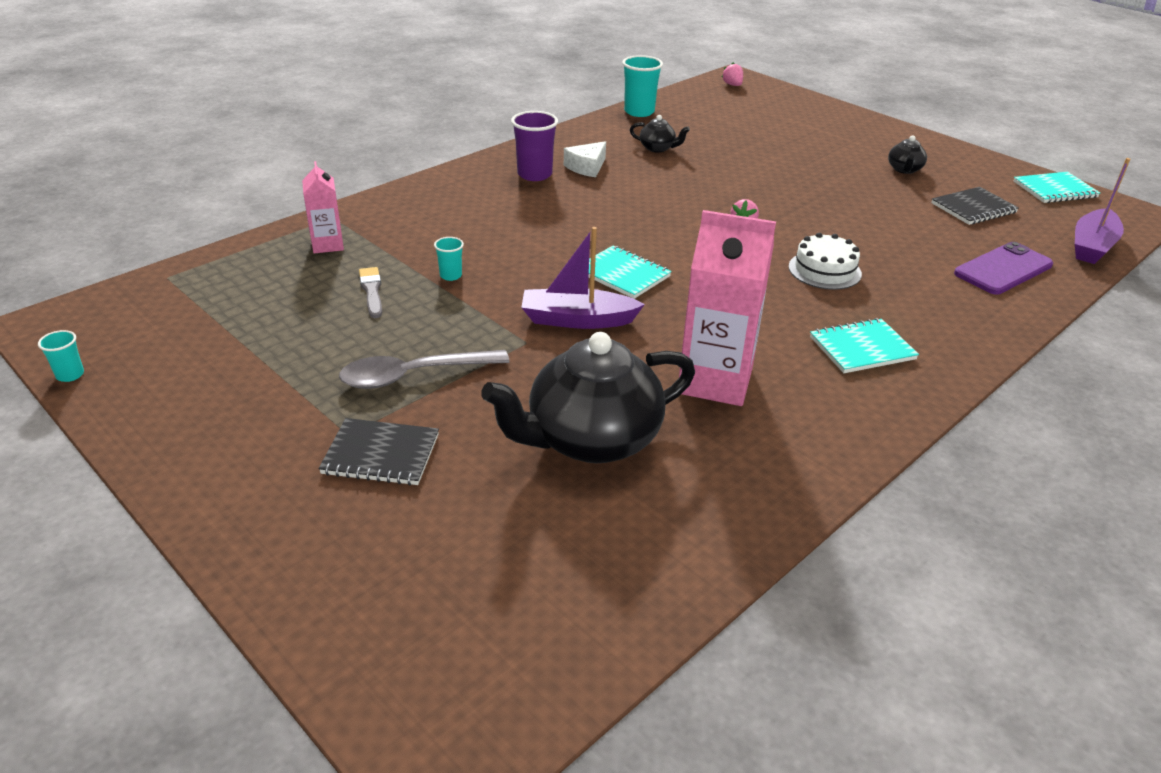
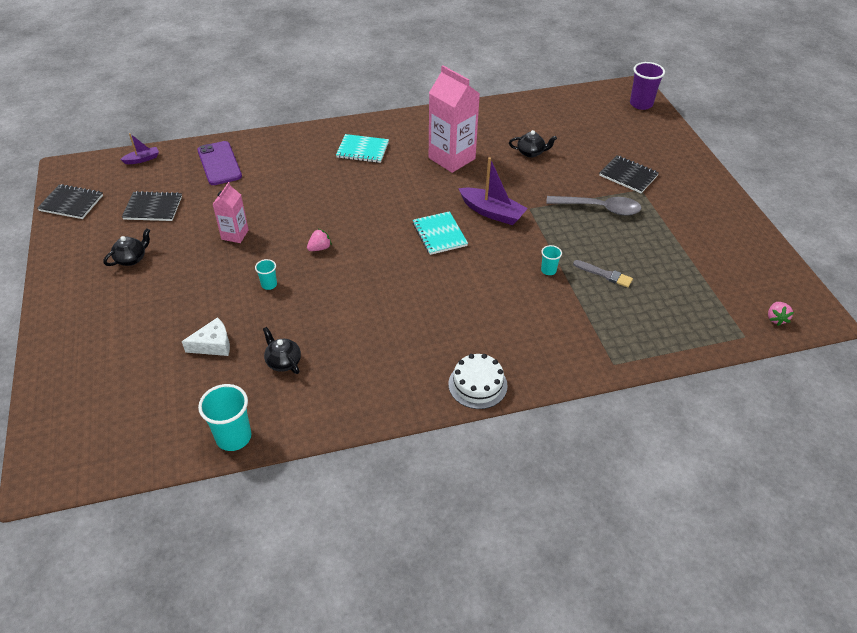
camera: 150 degrees left, 10 degrees up
turquoise cup [38,330,84,382] -> turquoise cup moved to [255,259,277,290]
pink carton [302,161,344,253] -> pink carton moved to [212,182,249,243]
grey brush [359,267,382,318] -> grey brush turned 75 degrees counterclockwise [573,260,633,287]
black teapot [481,332,695,463] -> black teapot [509,130,557,158], size x0.44
purple cup [511,111,558,181] -> purple cup moved to [630,62,665,110]
white cheese [564,141,606,177] -> white cheese moved to [181,317,230,356]
pink strawberry [722,62,743,86] -> pink strawberry moved to [768,302,794,326]
white cake [789,233,862,290] -> white cake moved to [448,354,508,409]
purple phone [954,242,1053,294] -> purple phone turned 75 degrees clockwise [197,141,242,185]
turquoise notebook [1014,172,1100,203] -> black notebook [37,184,103,219]
purple boat [1075,158,1130,264] -> purple boat [120,133,159,164], size x0.54

